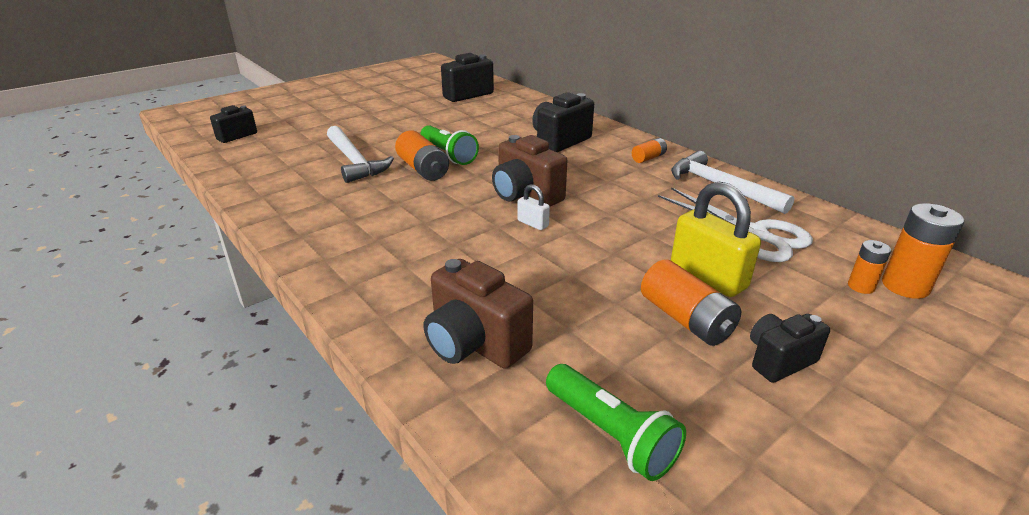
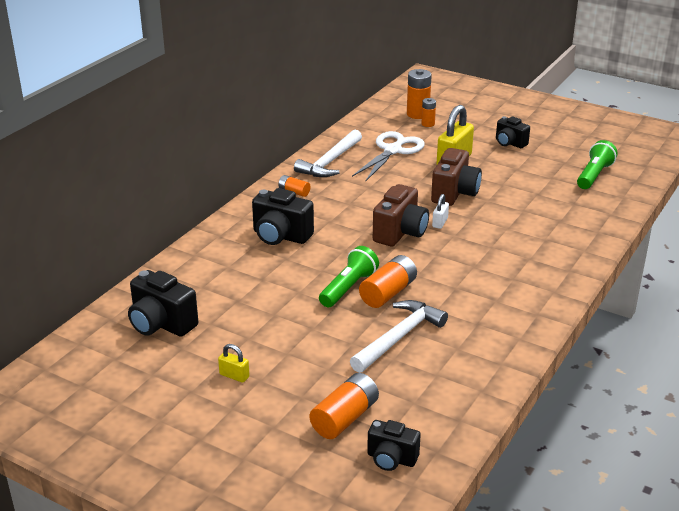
camera: 110 degrees left, 0 degrees up
brown camera [424,259,533,369] -> brown camera moved to [431,148,482,206]
orange battery [641,259,741,346] -> orange battery moved to [310,373,379,439]
none -> yellow padlock [218,344,250,383]

